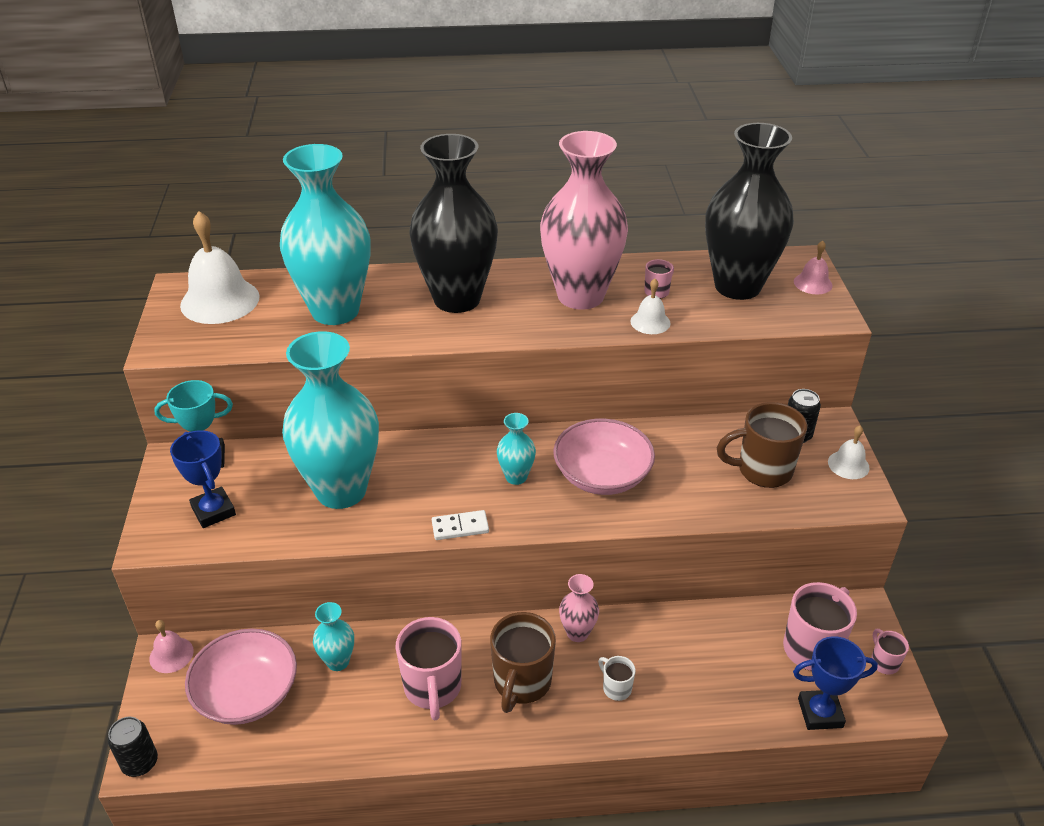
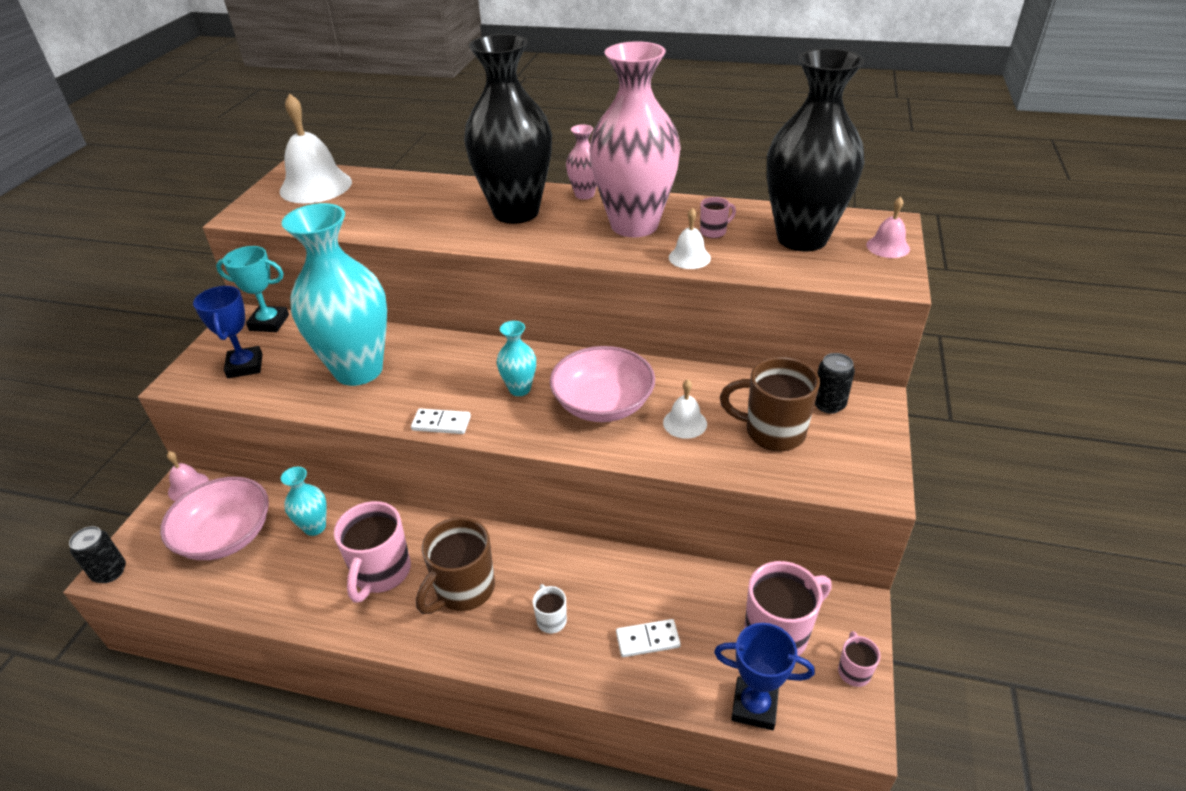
camera: 20 degrees right, 0 degrees up
turquoise vase [280,144,370,325] -> none
pink vase [559,574,599,642] -> pink vase moved to [566,124,597,199]
white bell [828,425,870,479] -> white bell moved to [663,379,707,439]
none -> white domino [616,619,681,657]

